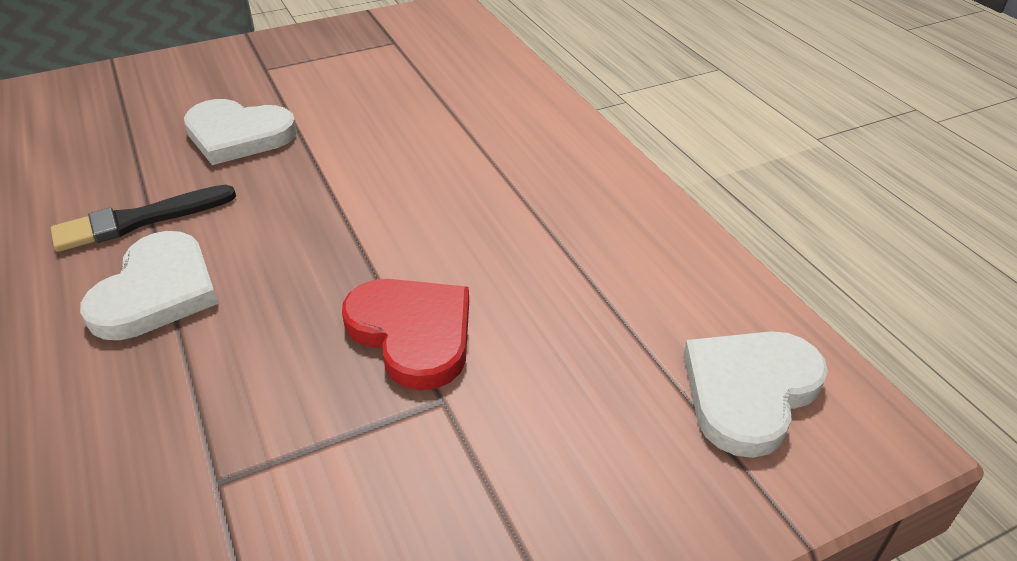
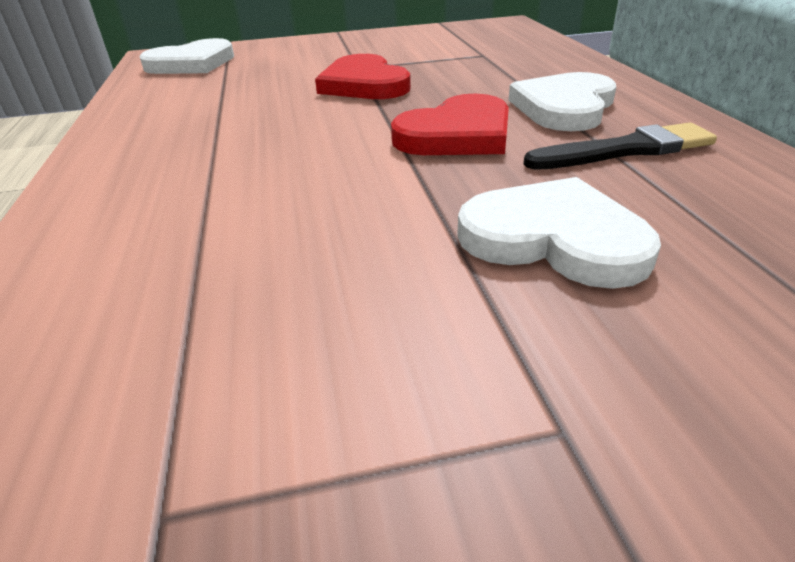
camera: 165 degrees left, 5 degrees down
none -> red heart [391,94,509,155]

